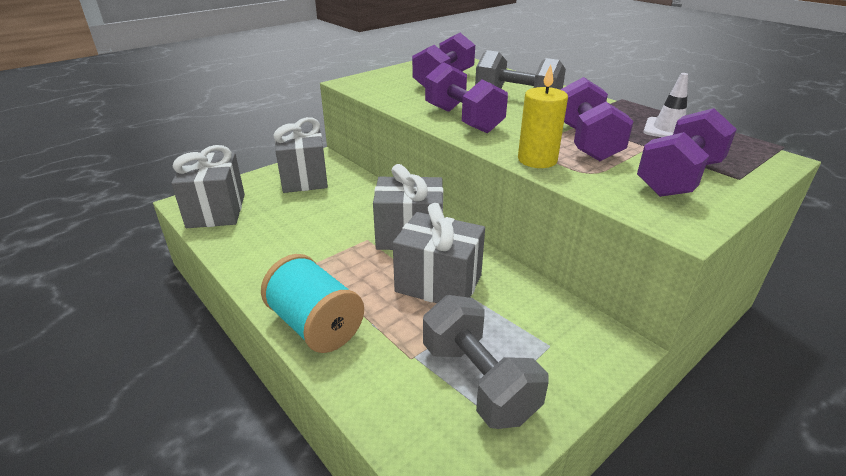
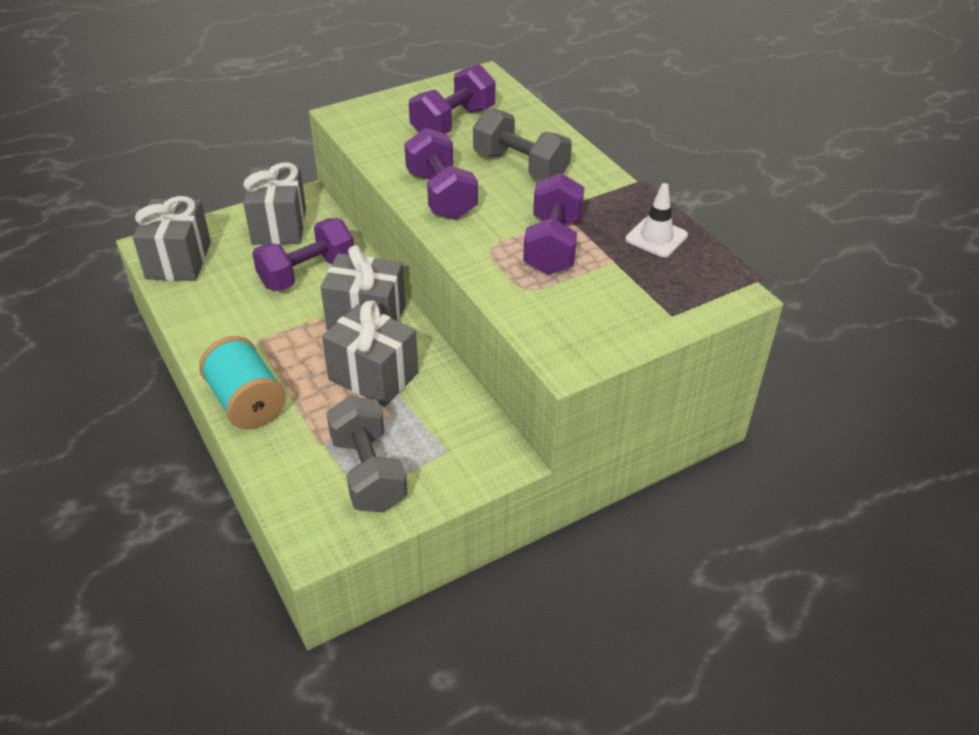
camera: 10 degrees right, 10 degrees up
yellow candle [518,64,568,168] -> none
purple dumbbell [637,108,737,197] -> purple dumbbell moved to [252,218,354,291]

